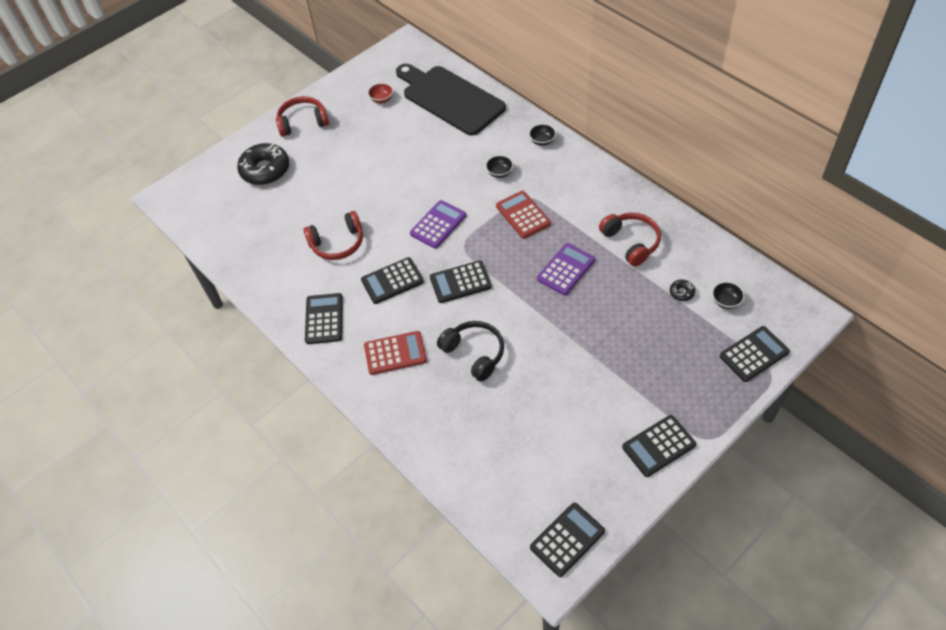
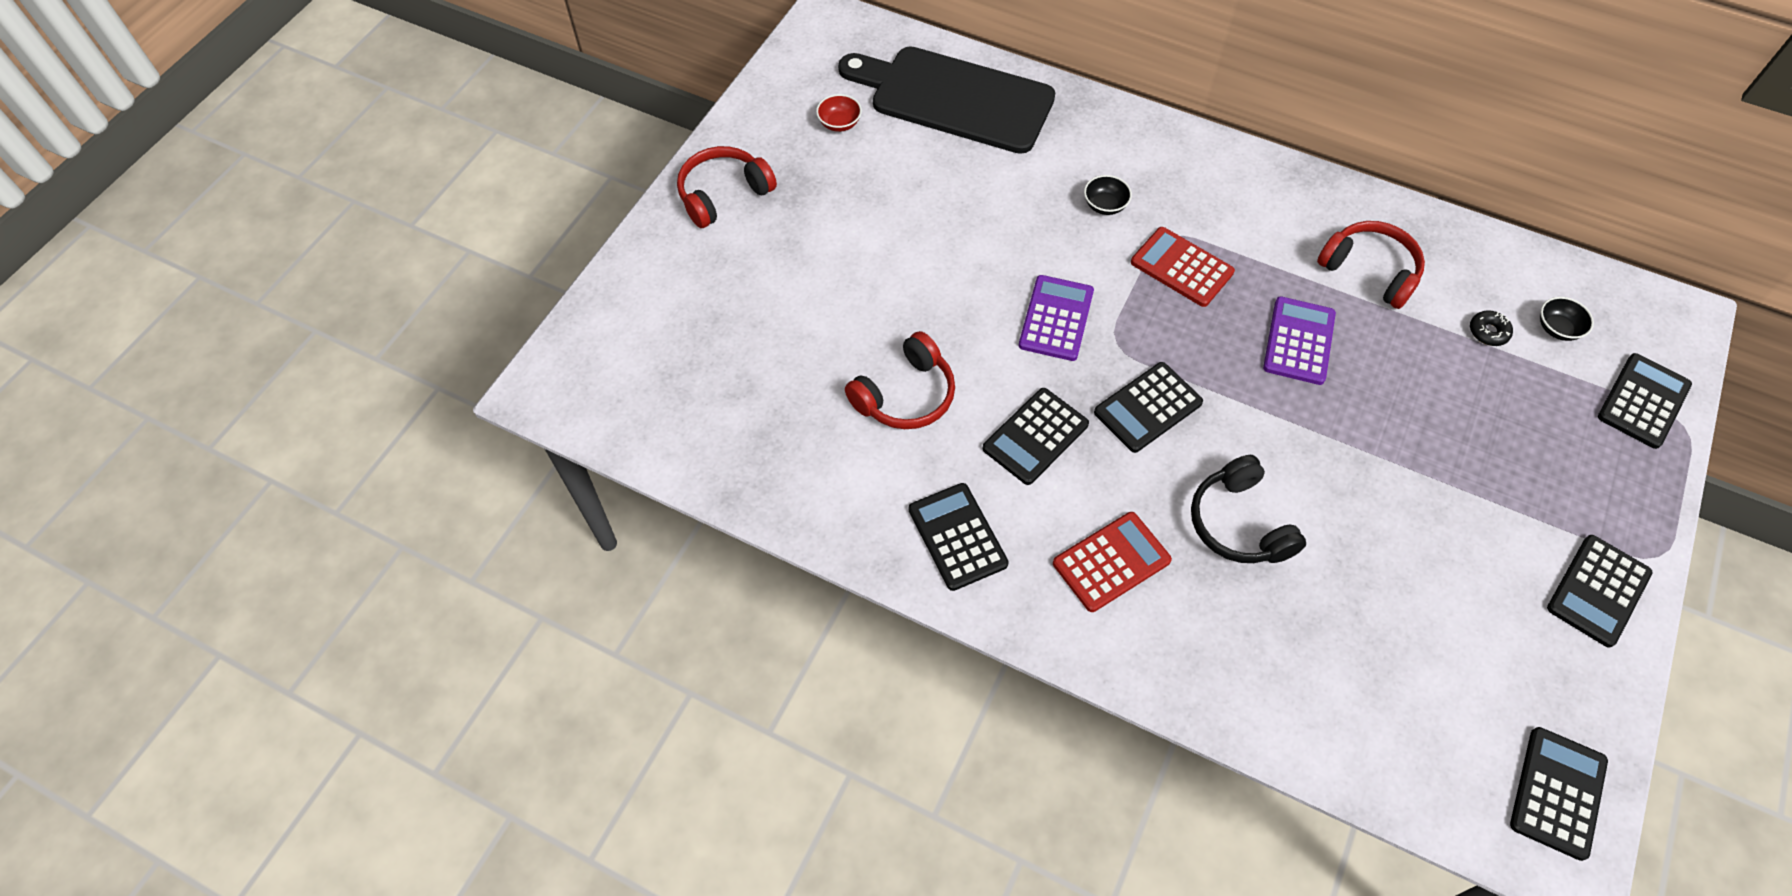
camera: 25 degrees left, 5 degrees up
black donut [237,143,289,185] -> none
black headphones [437,321,504,382] -> black headphones turned 135 degrees counterclockwise [1191,455,1306,563]
black bowl [529,124,556,146] -> none

